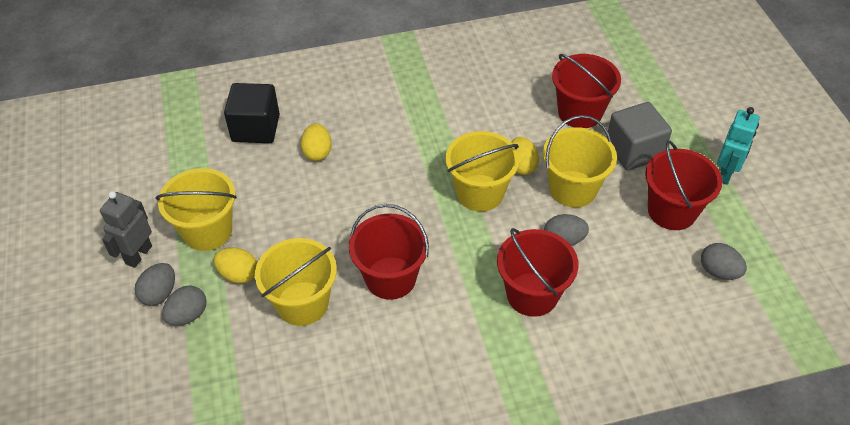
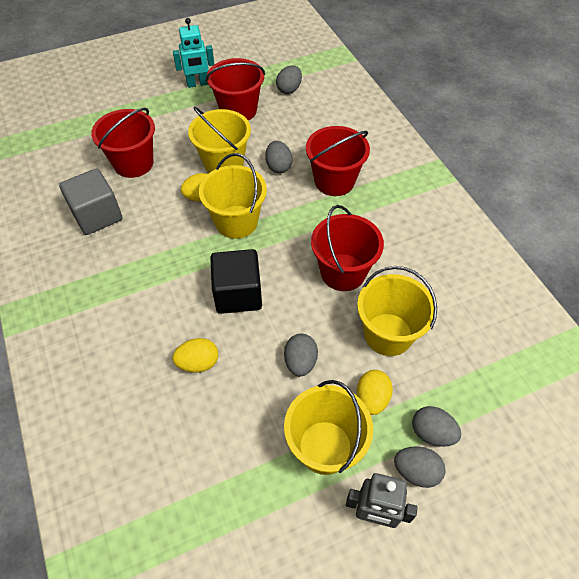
camera: 100 degrees left, 5 degrees up
black cube [224,83,280,143] -> black cube moved to [210,249,262,314]
grey cube [606,102,672,171] -> grey cube moved to [59,168,122,235]
turquoise robot [717,107,760,185] -> turquoise robot turned 150 degrees clockwise [173,18,214,88]
none -> grey egg [284,334,318,376]

